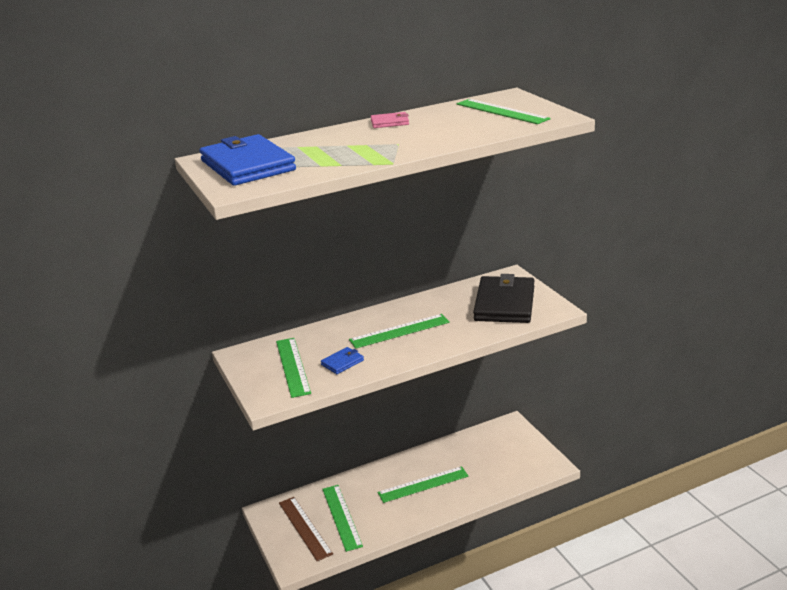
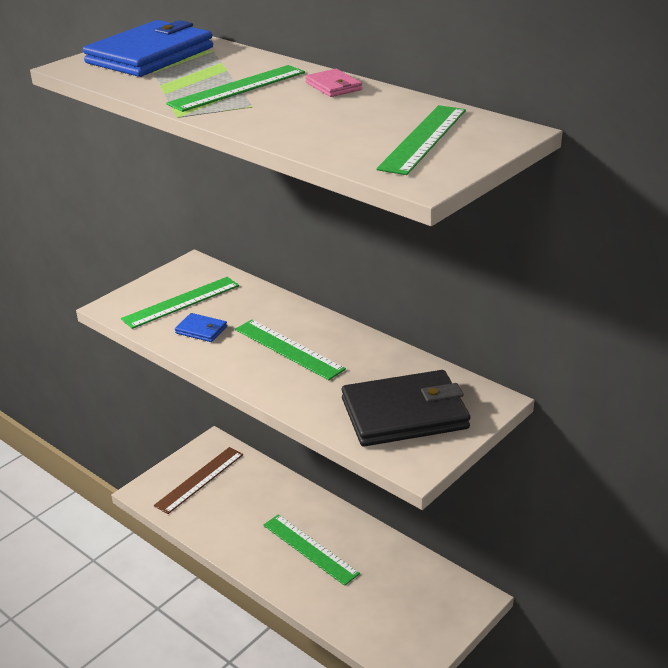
camera: 65 degrees right, 5 degrees up
green ruler [322,485,363,552] -> green ruler moved to [166,65,305,112]

